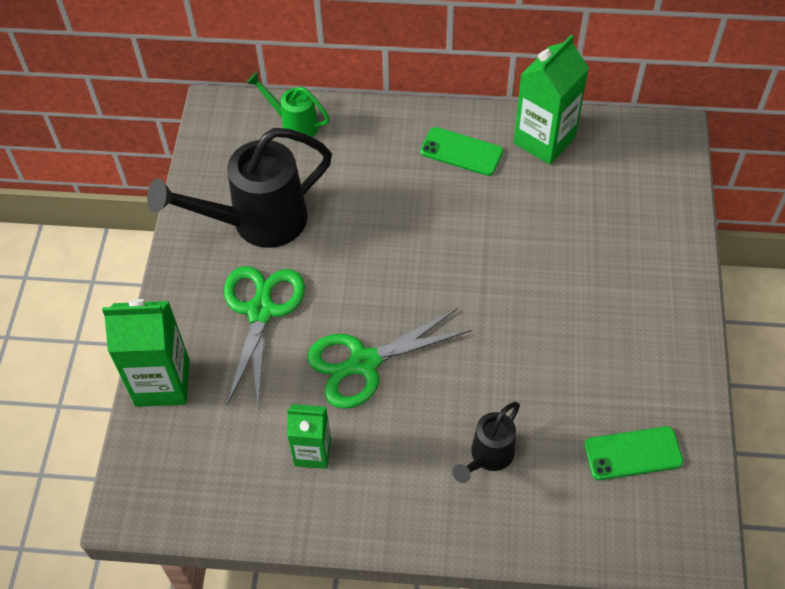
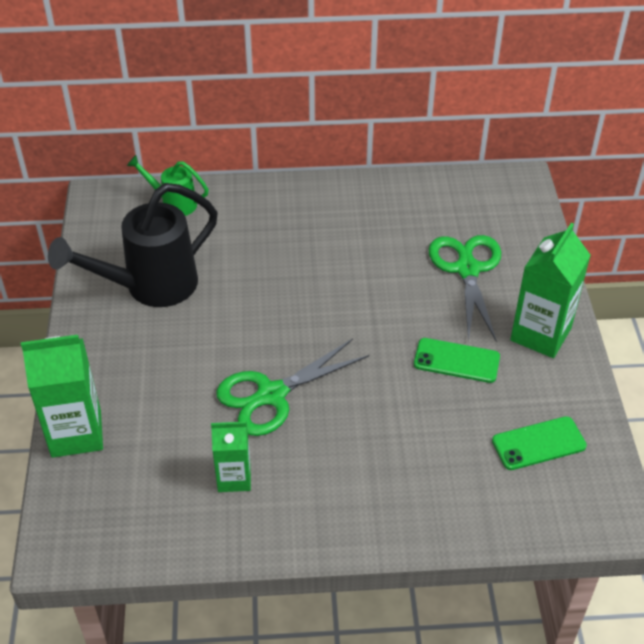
camera: 10 degrees left, 10 degrees down
green scissors [224,266,305,407] -> green scissors moved to [429,235,501,342]
green phone [420,127,503,176] -> green phone moved to [414,338,500,383]
black watering can [453,402,520,483] -> none
green carton [513,35,589,165] -> green carton moved to [510,223,591,358]

